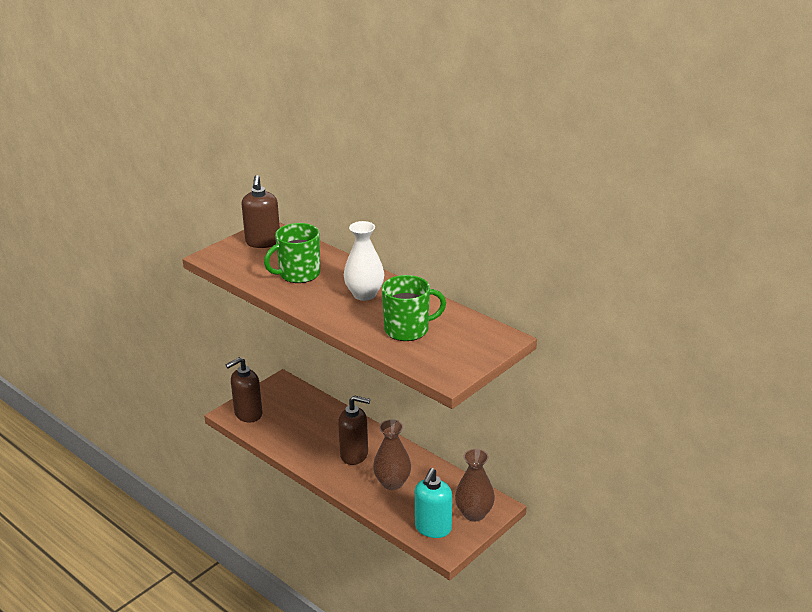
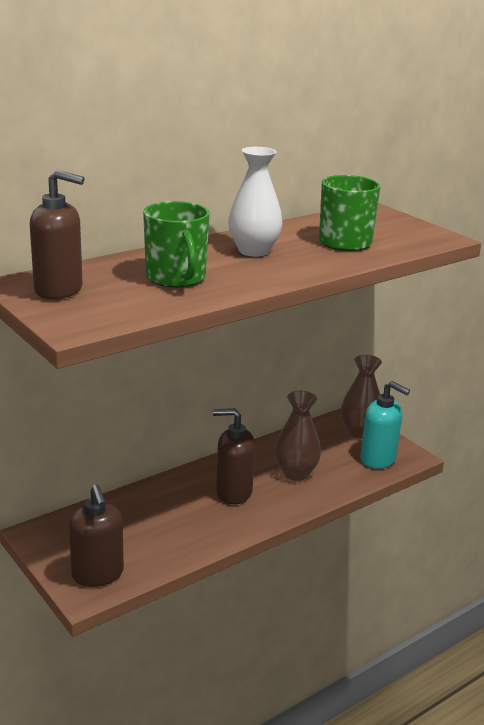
camera: 80 degrees left, 5 degrees down
brown soap dispenser [338,395,370,465] -> brown soap dispenser turned 105 degrees counterclockwise [213,408,255,504]

